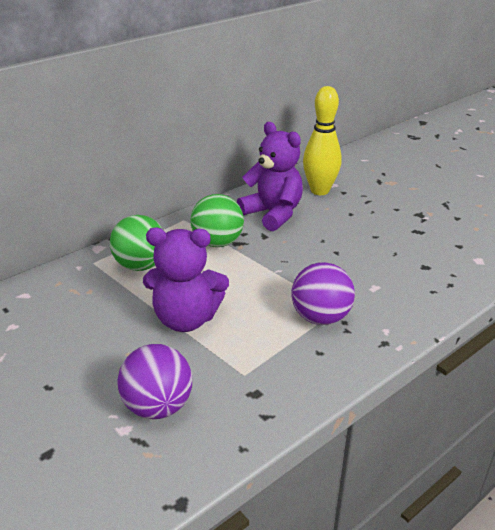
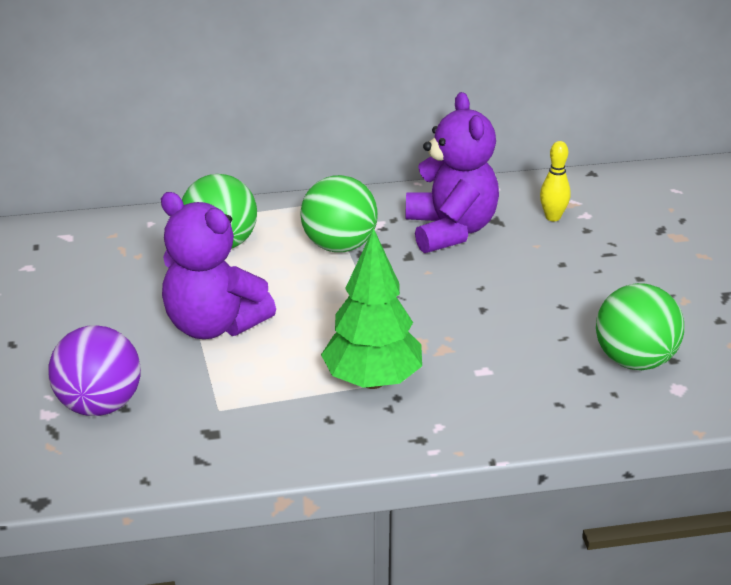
camera: 30 degrees right, 0 degrees up
purple ball [291,262,355,325] -> green tree [321,228,422,389]
yellow bowling pin [303,86,342,195] -> yellow bowling pin [540,141,570,221], size x0.50
none -> green ball [596,283,684,370]

